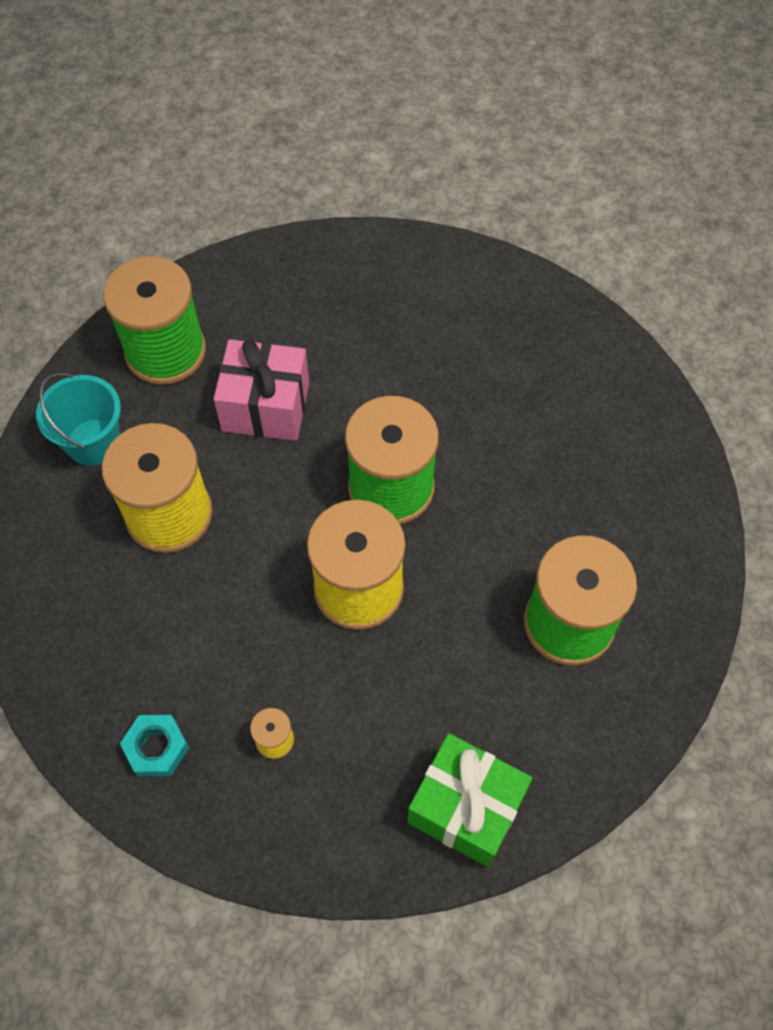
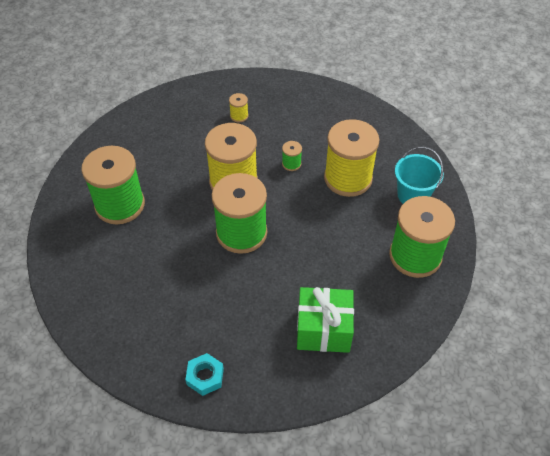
camera: 155 degrees right, 10 degrees down
turquoise nut [120,715,189,777] -> turquoise nut moved to [185,353,224,396]
pink gift [213,339,310,441] -> none
green gift [407,733,532,867] -> green gift moved to [297,287,354,353]
none -> green spool [282,141,302,171]

